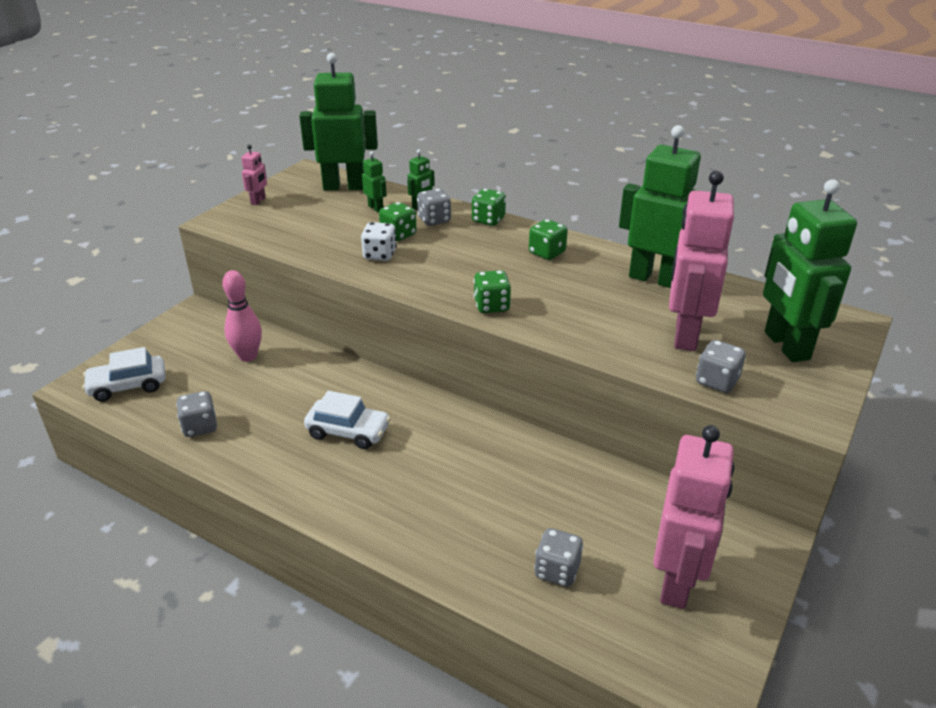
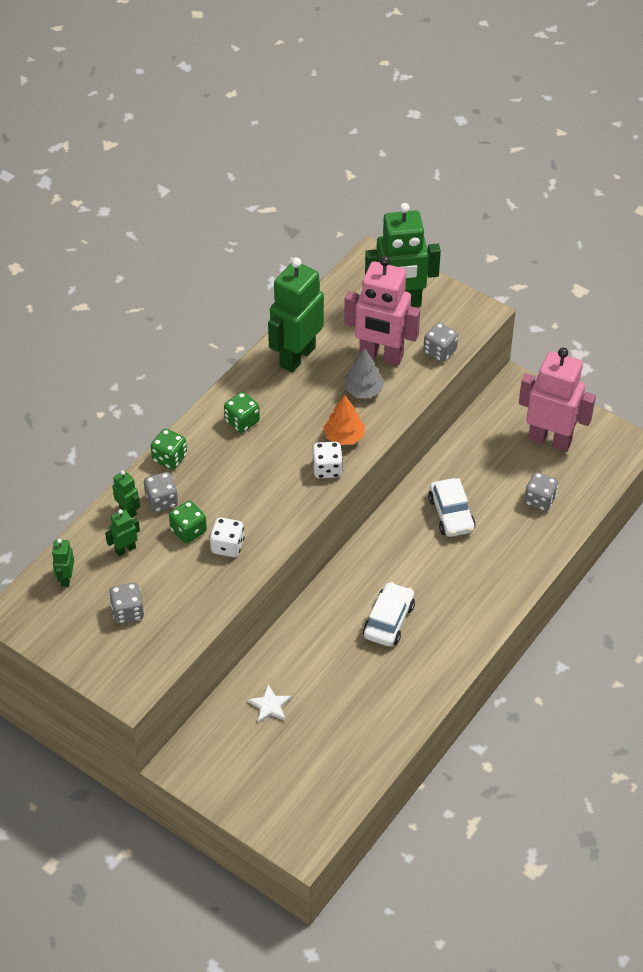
camera: 85 degrees left, 15 degrees up
white car [82,347,165,402] -> white car moved to [428,478,476,537]
grey dice [176,391,217,437] -> grey dice moved to [109,583,144,624]
pink bowling pin [222,270,262,362] -> white star [247,684,292,723]
pink robot [241,145,267,205] -> none
green robot [299,53,378,191] -> green robot [52,539,74,587], size x0.43
green dice [473,270,511,313] -> white dice [313,442,343,478]
none -> orange tree [323,395,365,445]
none -> grey tree [344,348,385,398]

